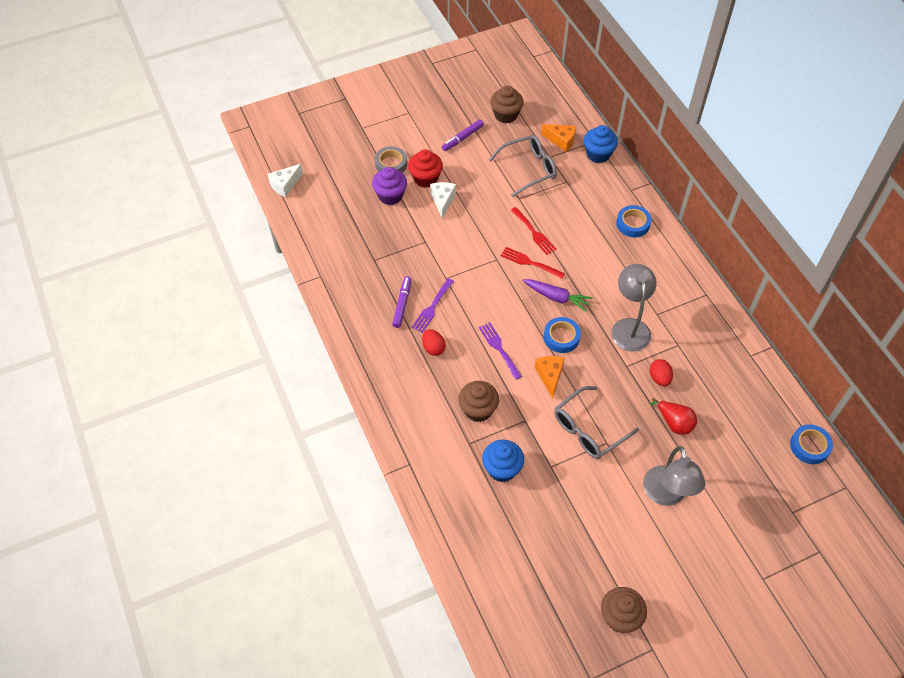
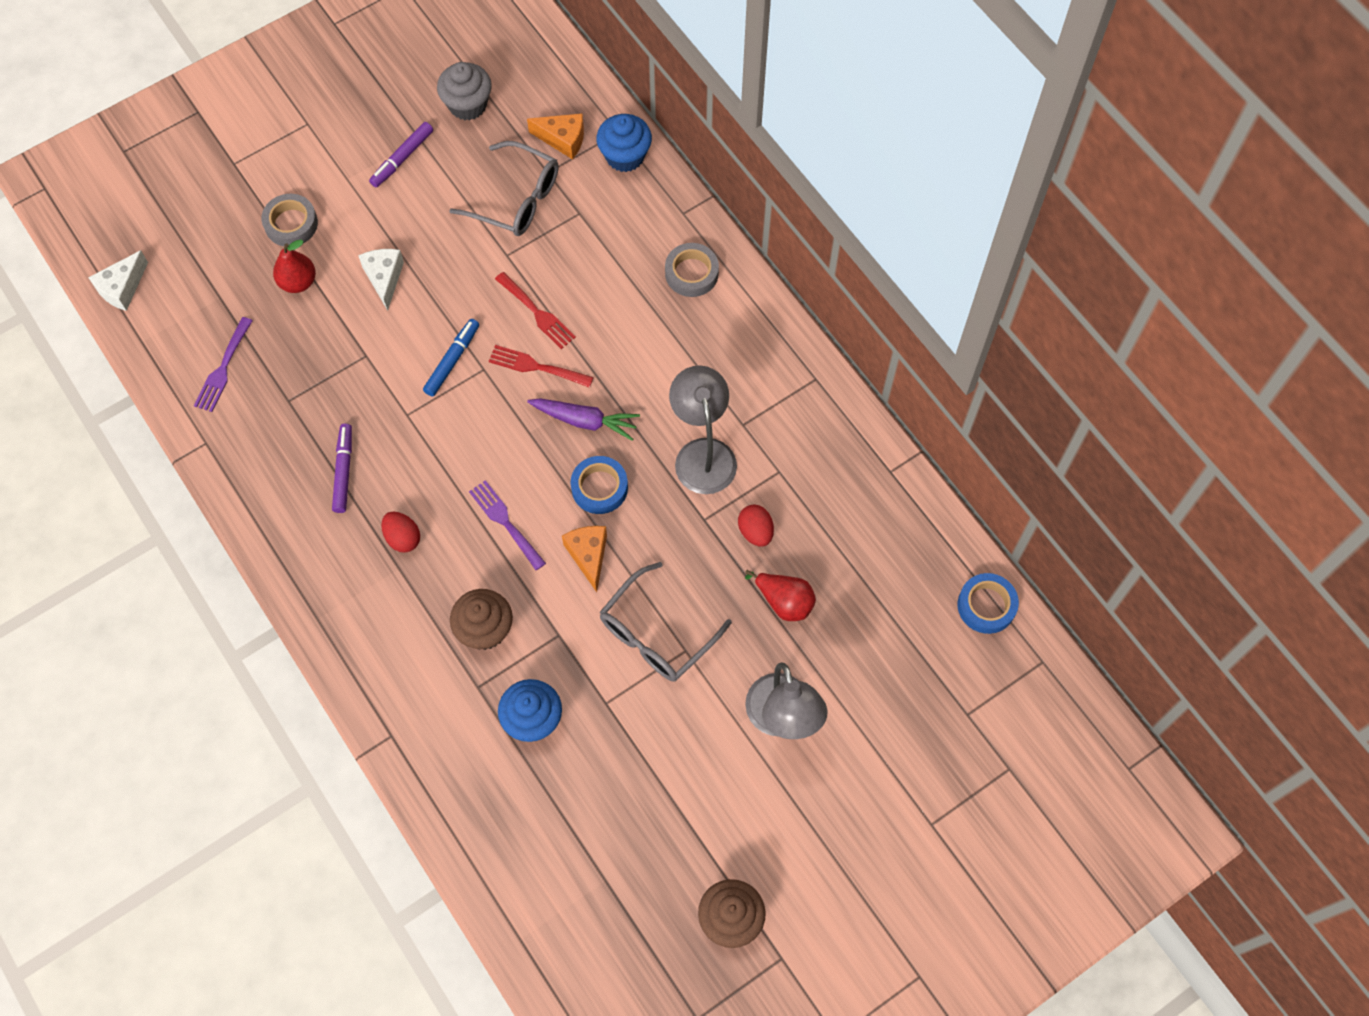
camera: 10 degrees left, 10 degrees up
purple cupcake [372,167,407,205] -> red pear [273,240,316,293]
red cupcake [408,150,443,188] -> none
purple fork [412,278,454,333] -> purple fork moved to [194,317,253,412]
grey glasses [489,135,557,197] -> grey glasses turned 60 degrees clockwise [449,141,559,236]
brown cupcake [490,86,524,123] -> grey cupcake [437,62,492,120]
blue tape [616,205,651,237] -> grey tape [665,243,719,297]
none -> blue marker [423,319,479,397]

